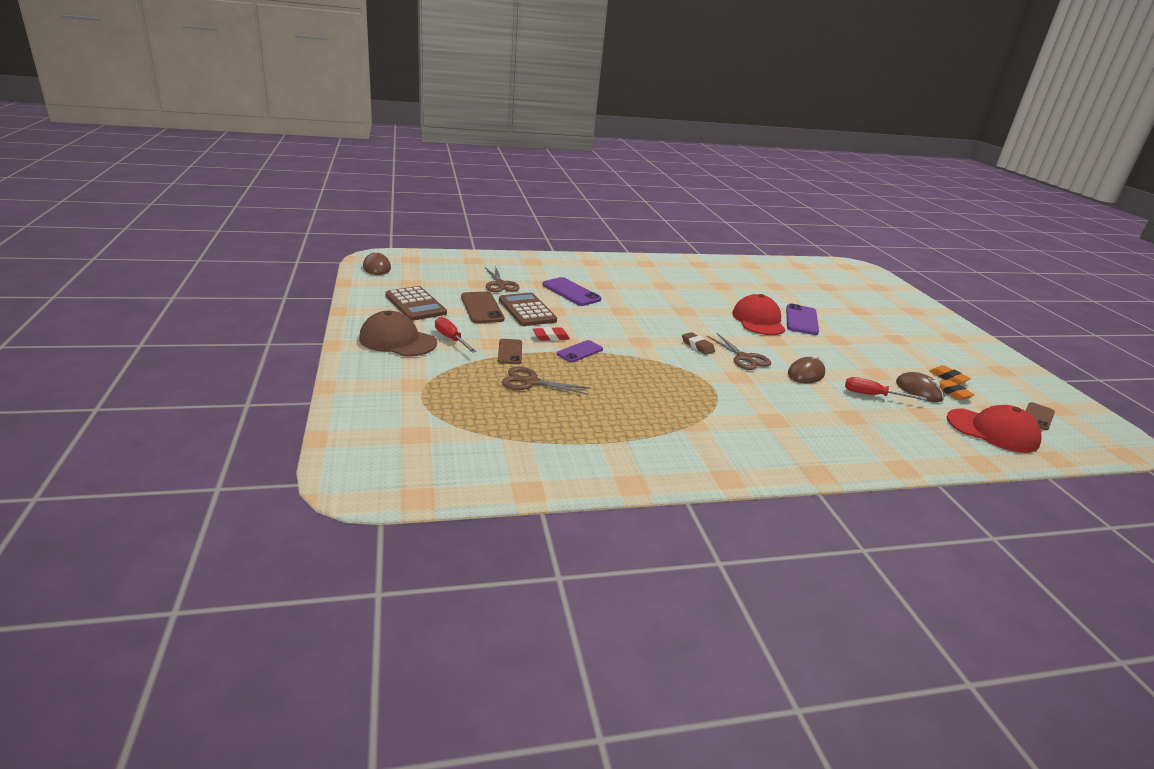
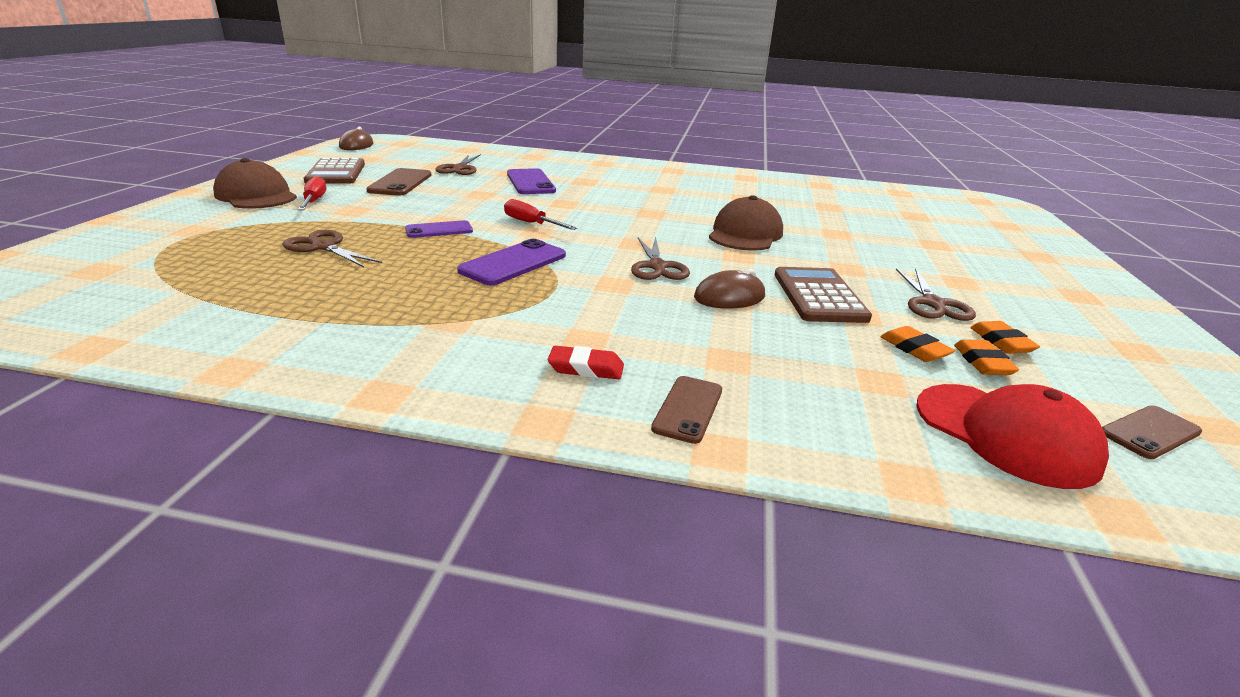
camera: 25 degrees right, 0 degrees up
brown phone [498,339,522,364] -> brown phone moved to [651,376,722,444]
brown calculator [499,293,557,326] -> brown calculator moved to [775,267,872,323]
red eraser [533,327,570,341] -> red eraser moved to [548,346,624,379]
brown eraser [682,332,715,355] -> none
red cap [732,294,786,335] -> brown cap [709,195,783,251]
purple phone [786,303,819,335] -> purple phone moved to [457,239,566,285]
red screwdriver [845,377,927,400] -> red screwdriver moved to [504,199,577,230]
brown mouse [896,372,944,402] -> orange eraser [880,326,955,362]
none -> brown scissors [896,269,976,321]

